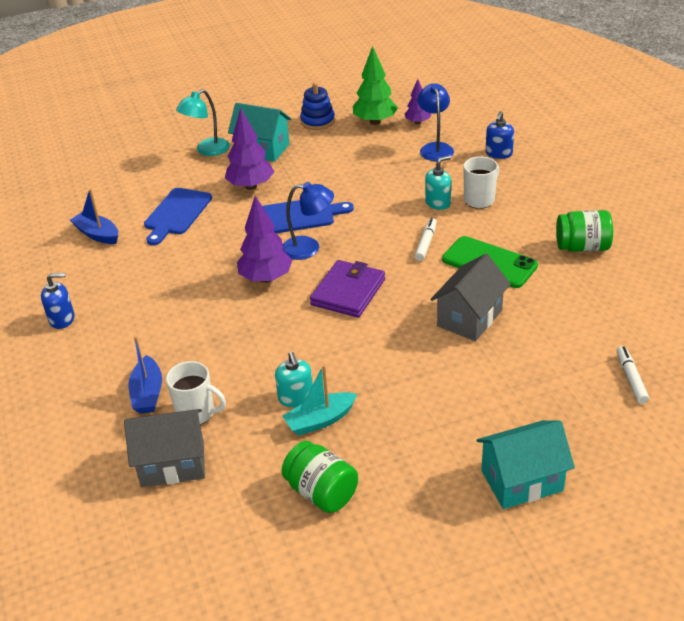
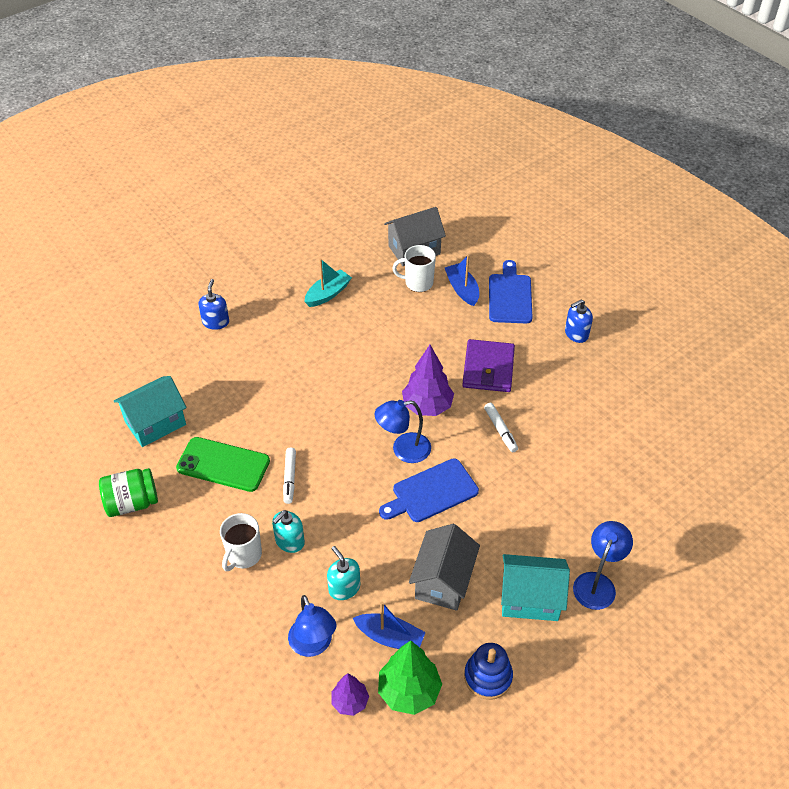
camera: 160 degrees right, 10 degrees up
blue boat [70,189,118,244] -> blue boat moved to [353,602,426,649]
blue cutting board [144,188,212,245] -> blue cutting board moved to [489,260,533,323]
turquoise lamp [176,89,230,156] -> blue lamp [573,521,633,610]
purple tree [225,108,274,190] -> none
turquoise soap dispenser [275,352,313,407] -> turquoise soap dispenser moved to [327,546,360,600]
green jar [282,441,358,513] -> none
purple wallet [310,260,385,318] -> purple wallet moved to [462,339,515,392]
grey house [431,254,511,341] -> grey house moved to [409,524,480,611]
turquoise house [477,420,575,509] -> turquoise house moved to [114,376,186,447]
blue soap dispenser [486,111,514,159] -> blue soap dispenser moved to [198,279,229,330]
white marker [617,346,649,404] -> white marker moved to [484,403,518,452]

